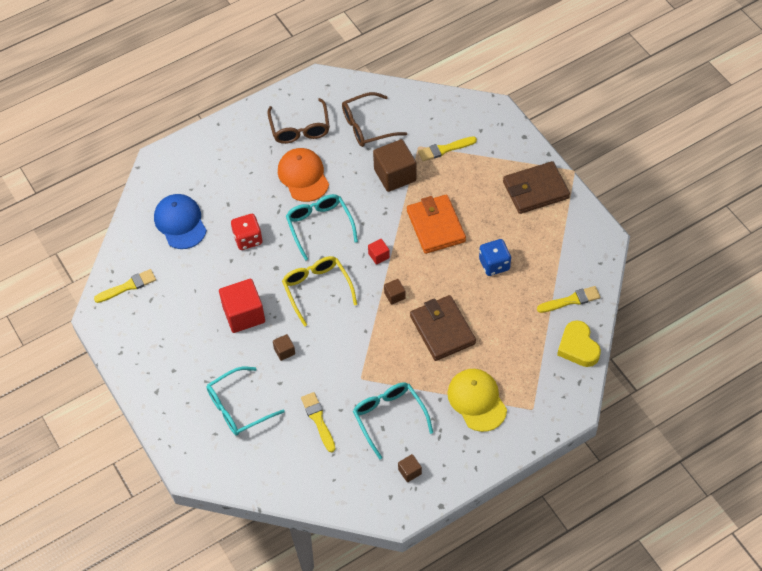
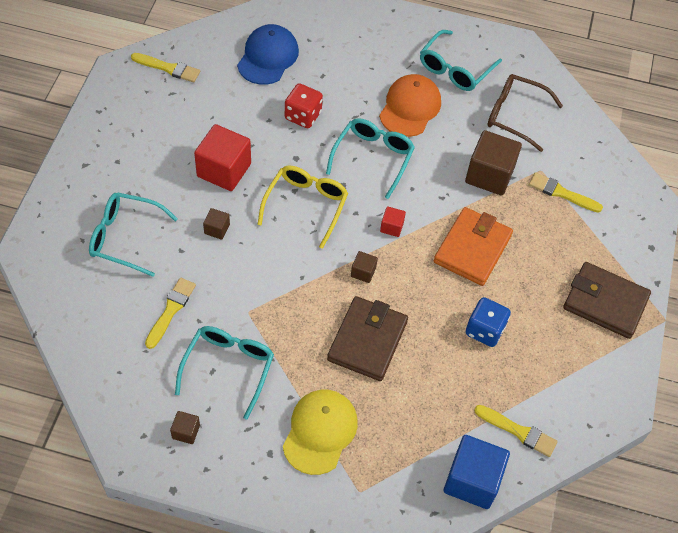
camera: 40 degrees right, 0 degrees up
brown glasses [267,98,330,144] -> turquoise glasses [420,30,502,91]
yellow heart [557,320,601,367] -> blue cube [444,435,510,509]

